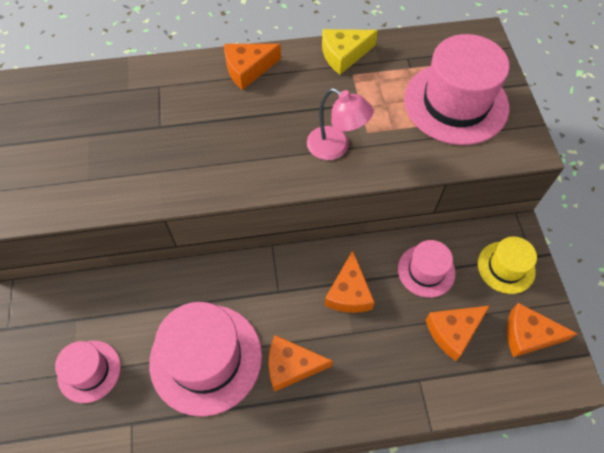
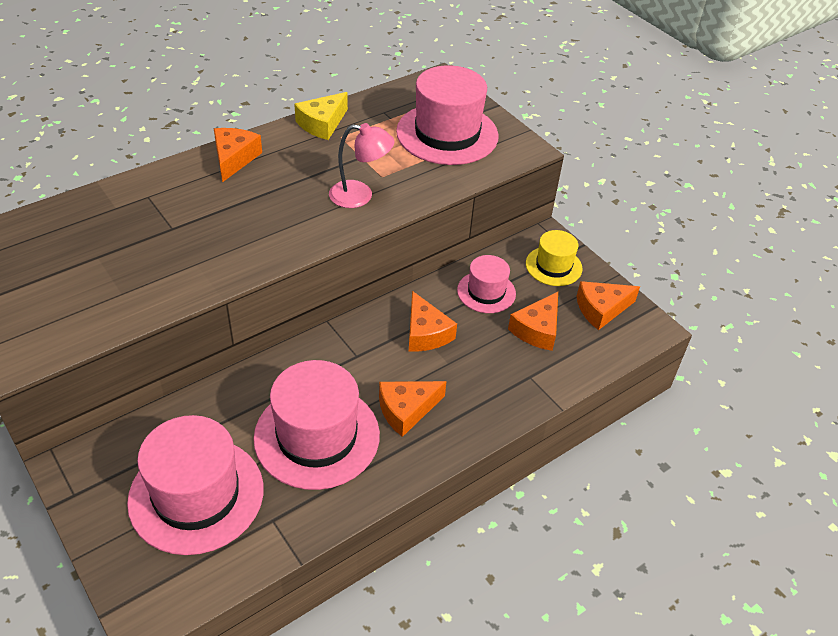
camera: 30 degrees left, 15 degrees down
pink hat [55,341,121,403] -> pink hat [127,415,264,555], size x1.81
orange cheese [224,44,281,90] -> orange cheese turned 150 degrees clockwise [214,128,262,182]

